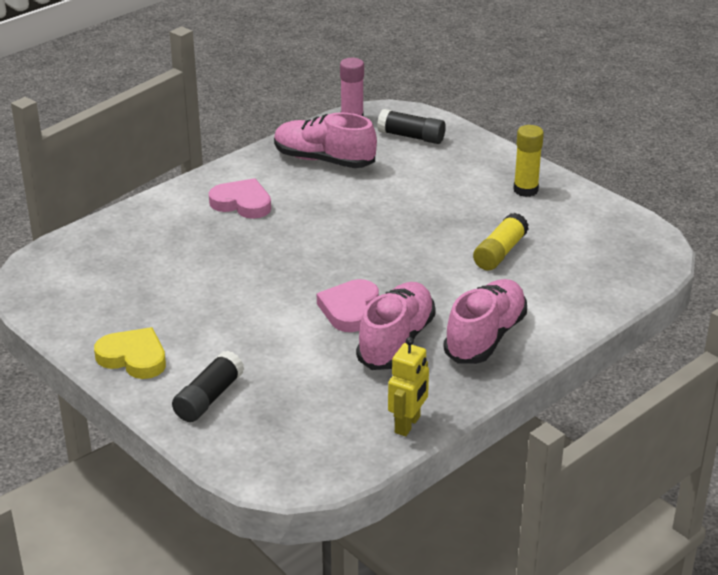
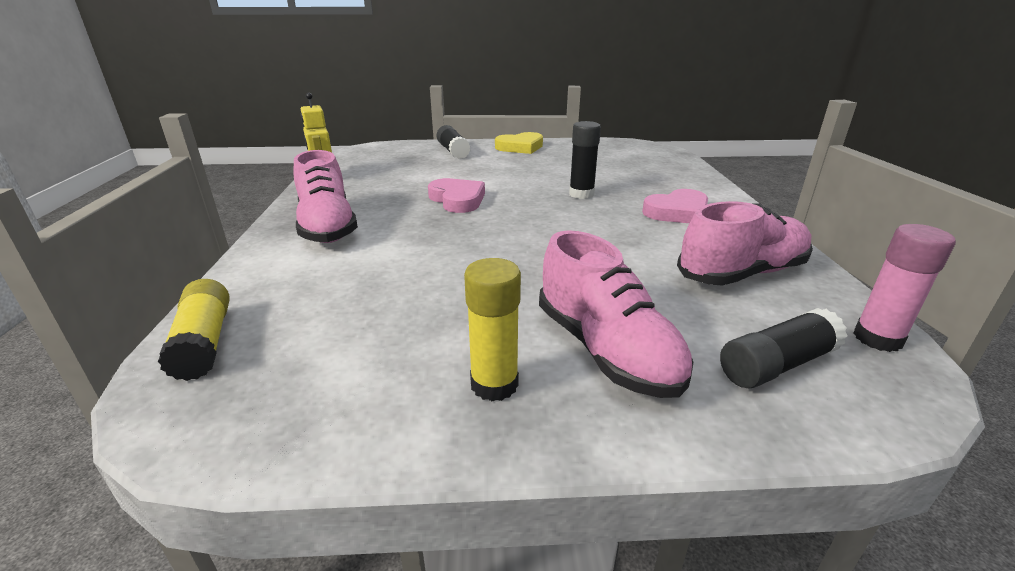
camera: 130 degrees right, 5 degrees down
pink shoe [356,282,436,370] -> pink shoe moved to [539,230,693,398]
yellow glue stick [473,213,529,271] -> yellow glue stick moved to [158,279,230,381]
none -> black glue stick [569,121,601,199]

